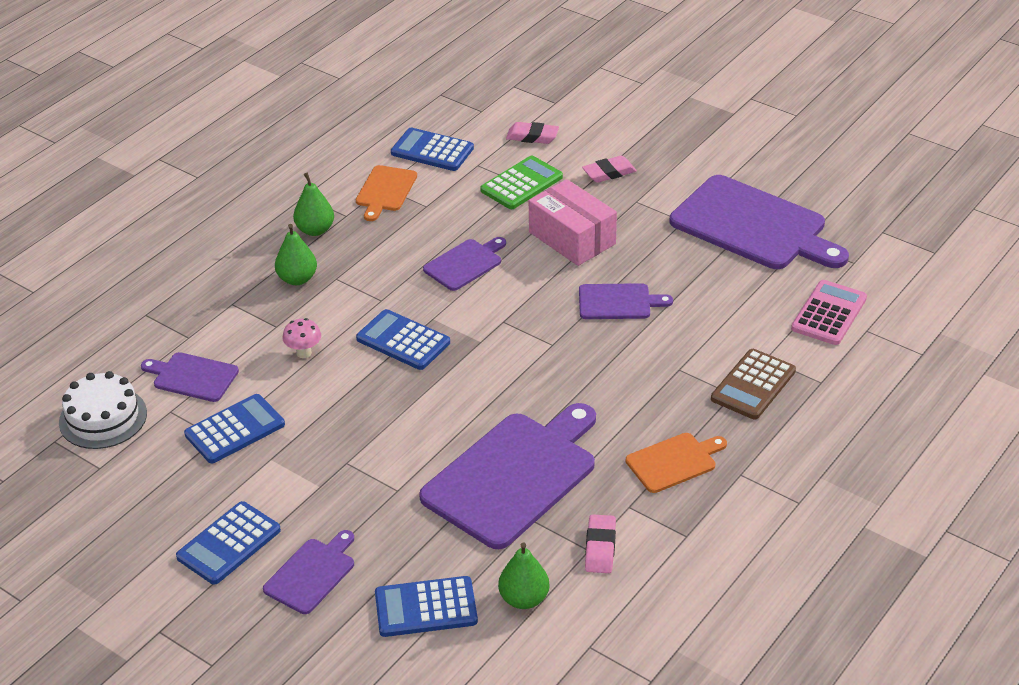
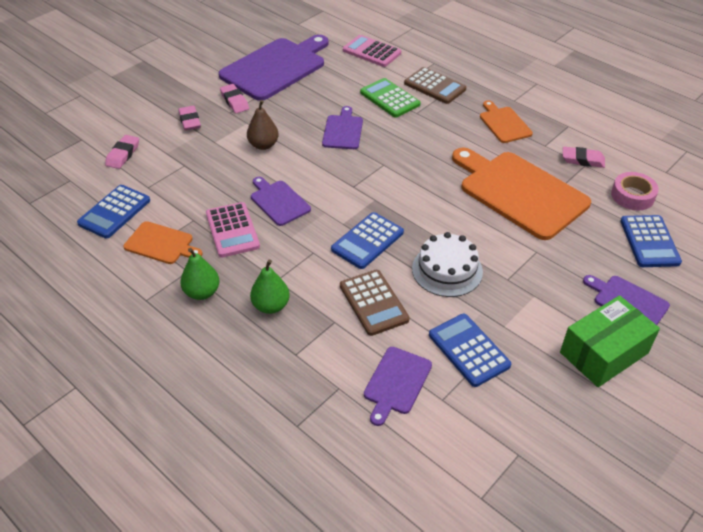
camera: 85 degrees left, 5 degrees up
white cake [59,371,147,449] -> white cake moved to [412,232,483,297]
blue calculator [176,501,281,585] -> green box [560,295,660,387]
pink mushroom [283,318,321,358] -> brown calculator [340,270,410,336]
purple cutting board [419,403,596,549] -> orange cutting board [452,147,591,240]
green calculator [480,156,563,209] -> green calculator moved to [360,78,421,118]
green pear [498,542,550,609] -> pink tape [611,172,659,210]
pink box [529,179,617,266] -> brown pear [247,100,279,150]
none -> pink calculator [206,202,260,258]
none -> pink eraser [220,84,249,113]

